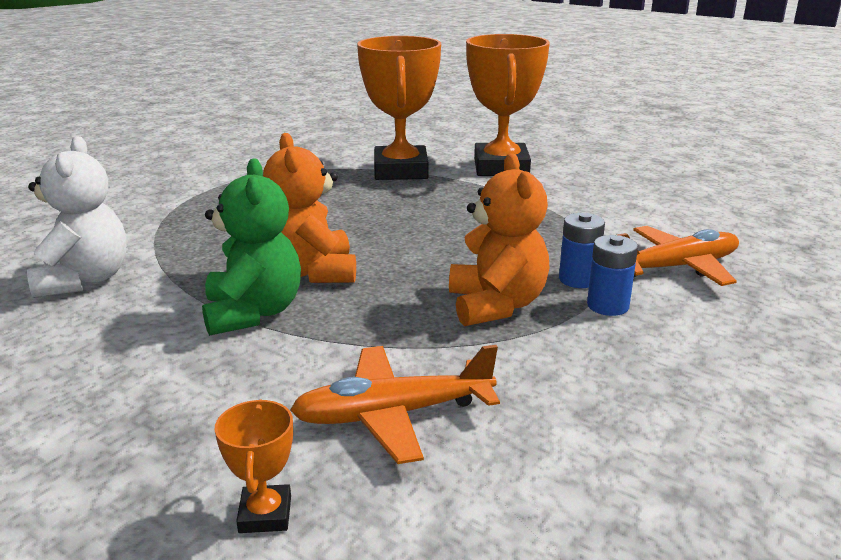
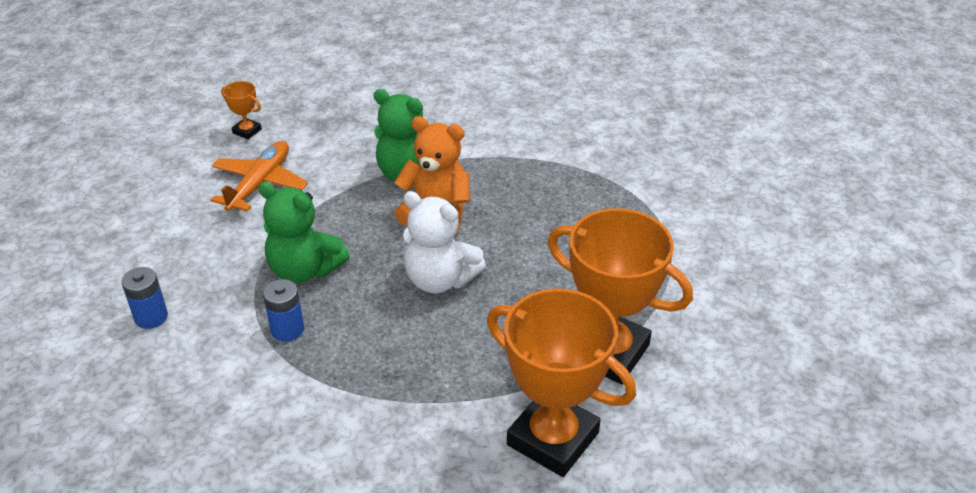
camera: 125 degrees right, 15 degrees up
white teddy bear [27,136,127,298] -> white teddy bear moved to [403,191,486,293]
orange teddy bear [449,153,550,326] -> green teddy bear [259,182,350,283]
blue battery [587,235,638,316] -> blue battery moved to [122,267,168,329]
orange plane [618,226,739,286] -> none

